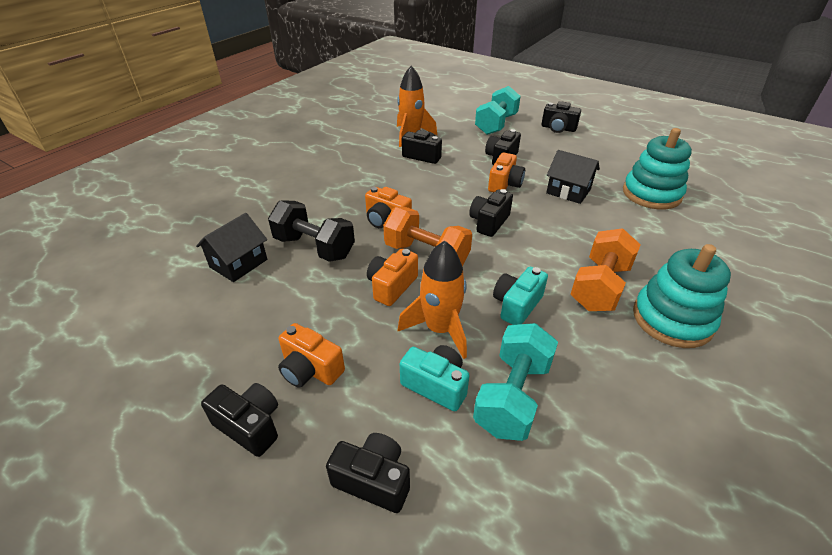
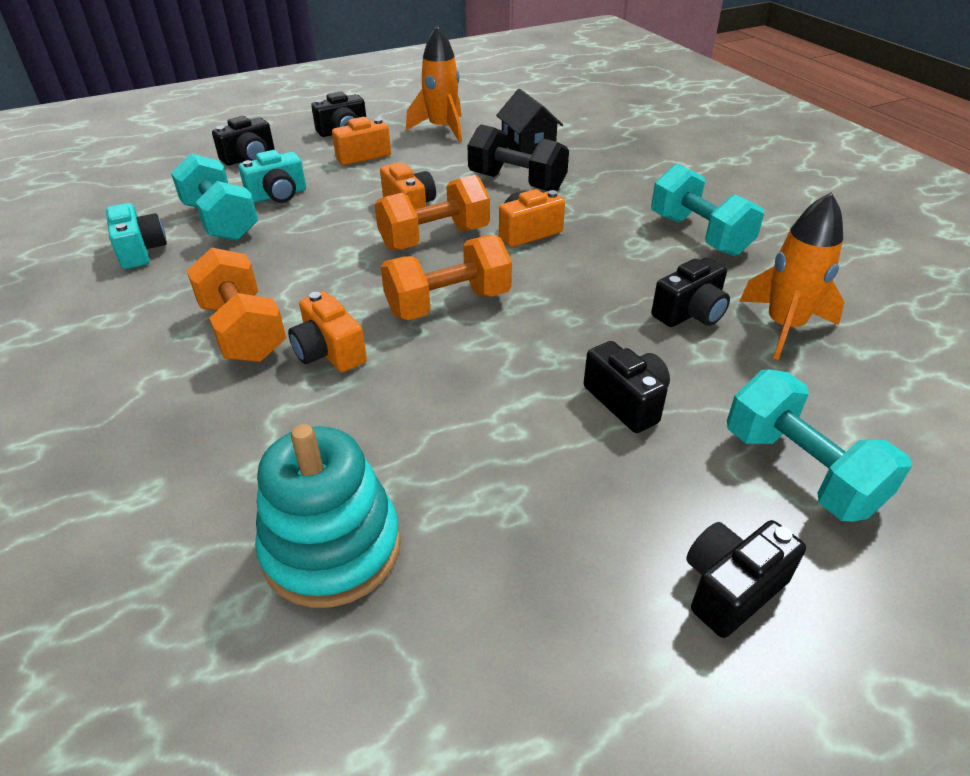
camera: 120 degrees right, 0 degrees up
black dumbbell [268,201,355,262] -> black dumbbell turned 60 degrees clockwise [468,124,569,191]
orange rocket [398,241,467,359] -> orange rocket moved to [406,26,462,142]
black camera [469,189,513,237] -> orange dumbbell [381,235,512,320]
orange camera [488,153,525,192] -> orange camera moved to [288,292,367,372]
turquoise camera [493,267,548,325] -> turquoise camera moved to [106,203,167,269]
black house [546,150,600,204] -> none
turquoise stacking toy [633,244,731,348] -> none
none -> turquoise dumbbell [651,164,764,256]

